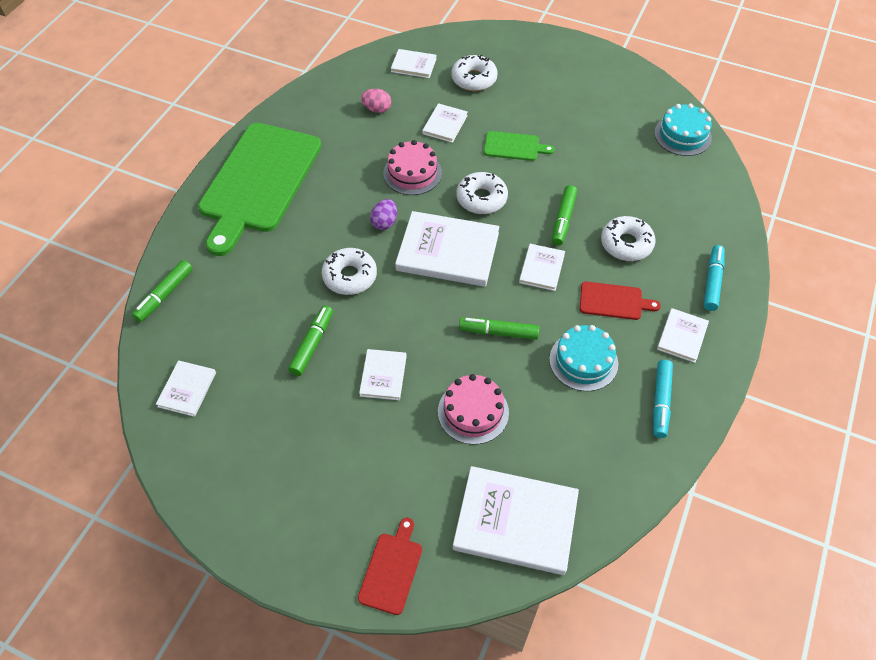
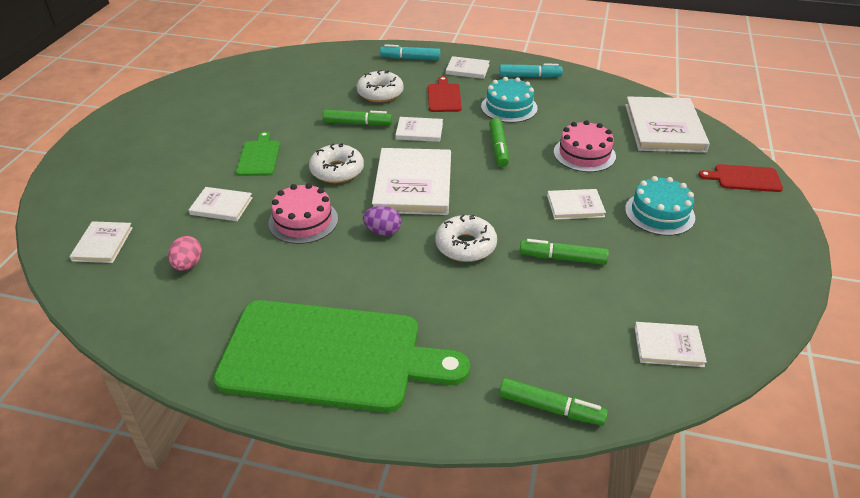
camera: 100 degrees left, 15 degrees down
white donut [451,54,498,91] -> none
turquoise cake [654,104,712,156] -> turquoise cake moved to [625,176,695,236]

